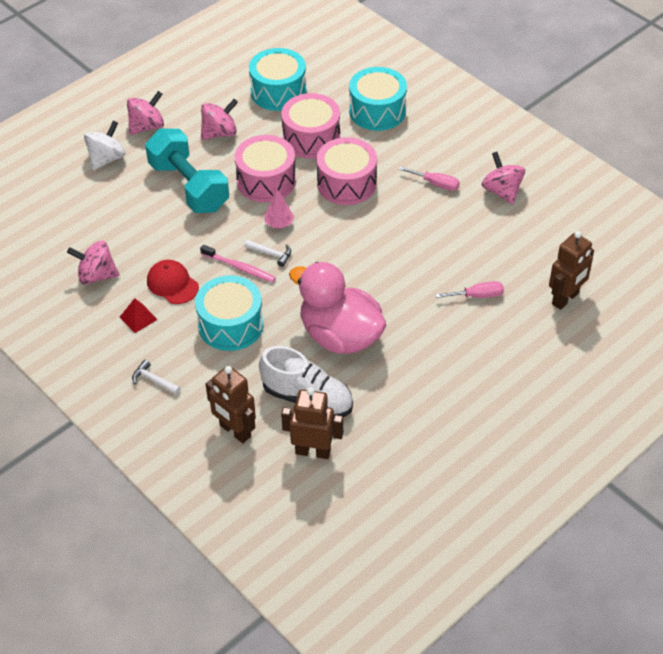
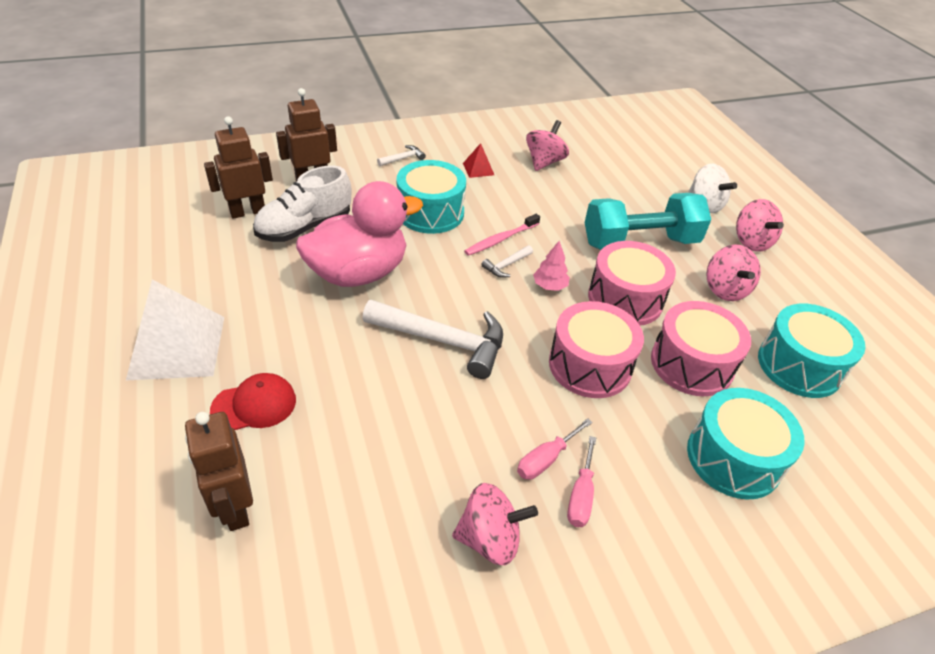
camera: 110 degrees right, 5 degrees down
red cap [147,260,199,304] -> red cap moved to [210,373,296,430]
brown robot [281,387,343,459] -> brown robot turned 150 degrees counterclockwise [204,116,273,219]
pink screwdriver [436,281,504,298] -> pink screwdriver moved to [567,436,596,527]
none -> white pyramid [126,280,224,380]
none -> white hammer [362,300,503,379]

